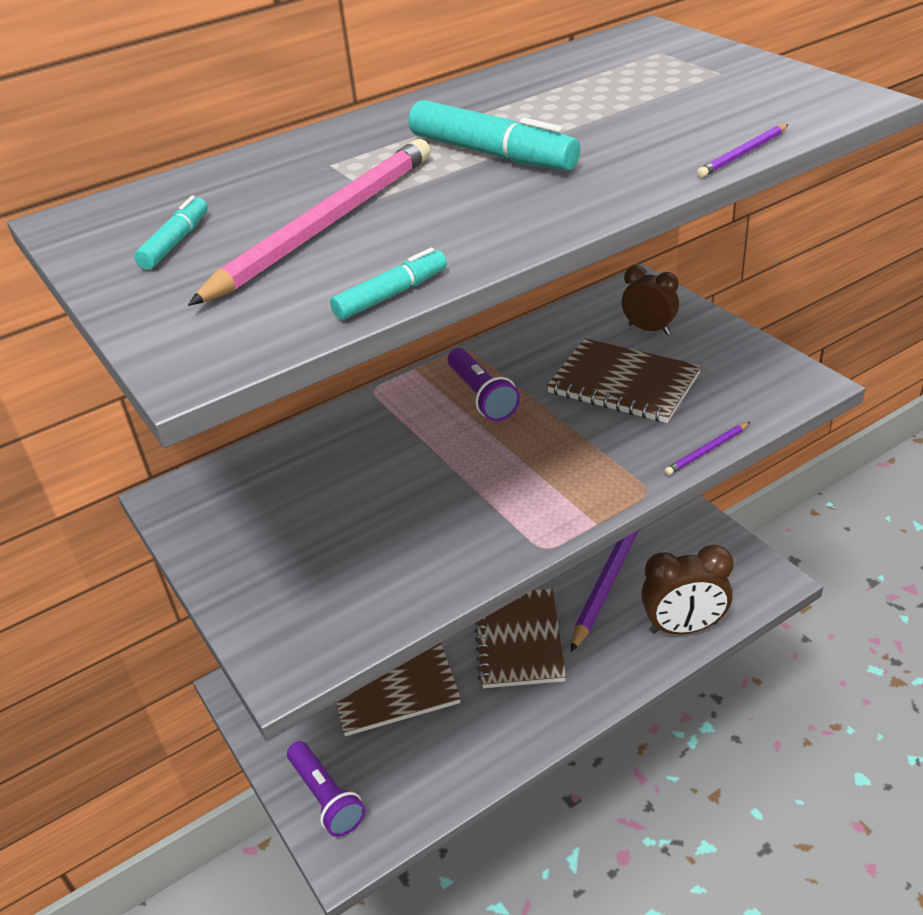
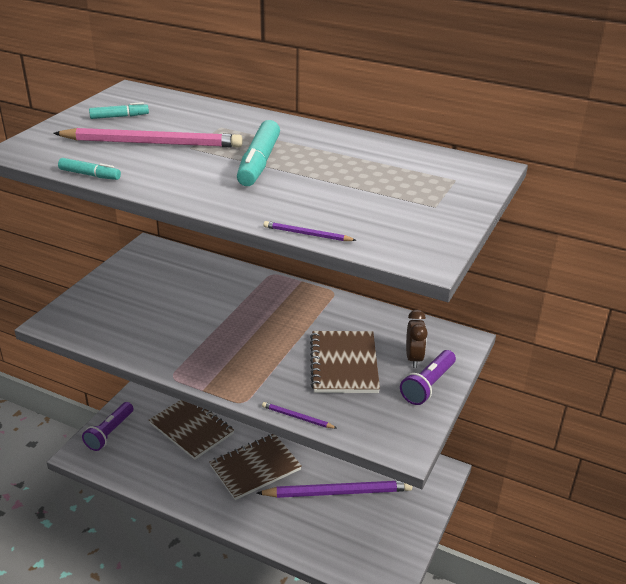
camera: 55 degrees right, 5 degrees down
purple flashlight [448,348,520,421] -> purple flashlight moved to [400,350,456,405]
brown clock [641,544,734,634] -> none

